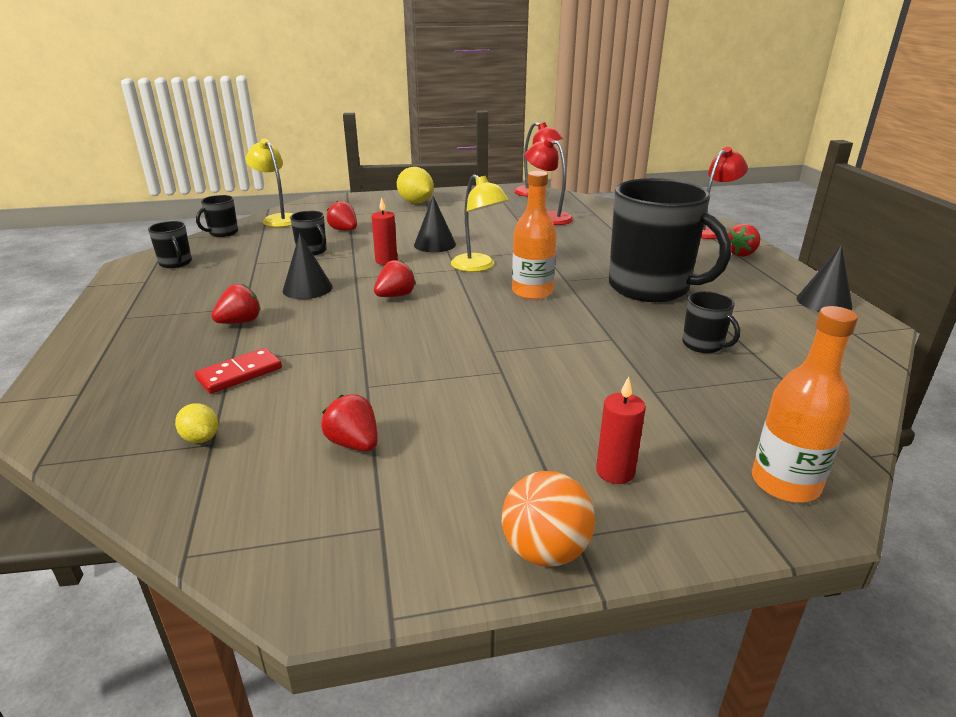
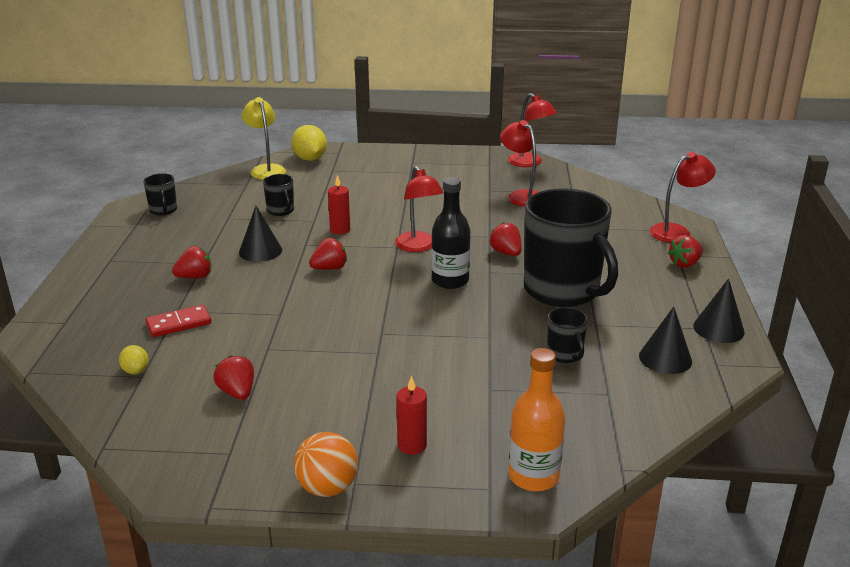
camera: 15 degrees right, 0 degrees up
black mug [196,195,238,237] -> none
red strawberry [327,201,357,231] -> red strawberry moved to [489,222,522,256]
yellow lemon [397,167,434,203] -> yellow lemon moved to [291,125,327,161]
black cone [414,196,456,252] -> black cone moved to [639,307,692,374]
yellow lamp [451,174,509,272] -> red lamp [395,166,444,252]
orange bottle [512,171,557,300] -> black bottle [431,177,470,289]

